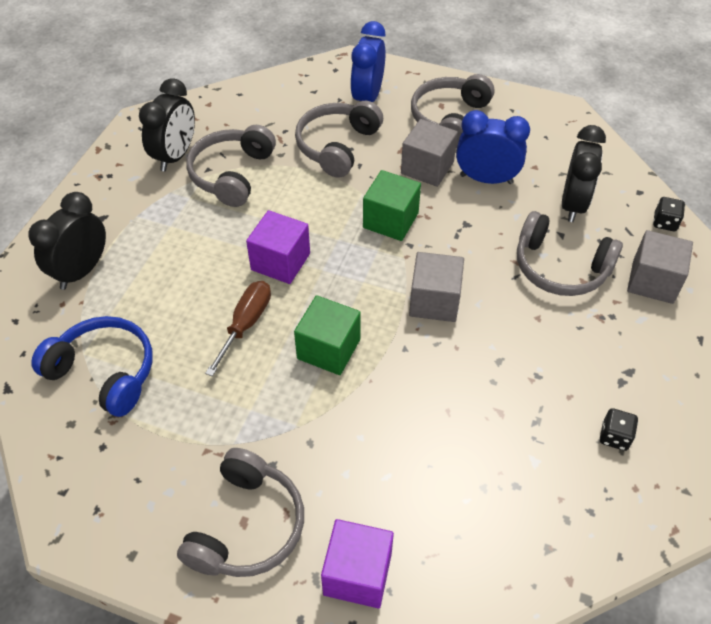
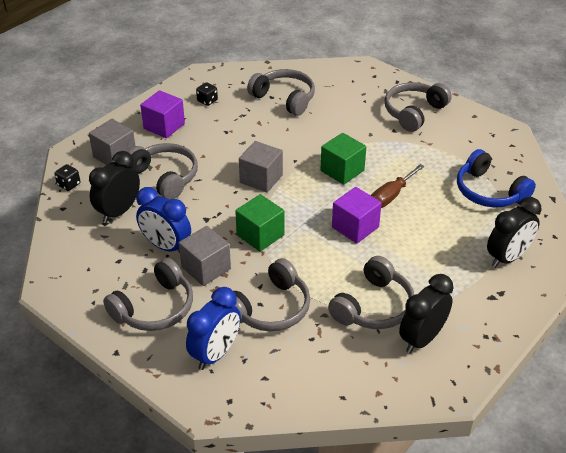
camera: 160 degrees left, 10 degrees down
purple cube [321,519,394,608] -> purple cube moved to [140,90,185,138]
none -> grey headphones [247,69,315,116]

